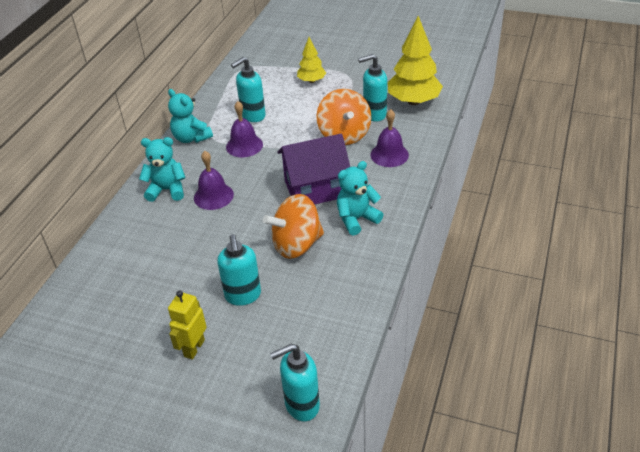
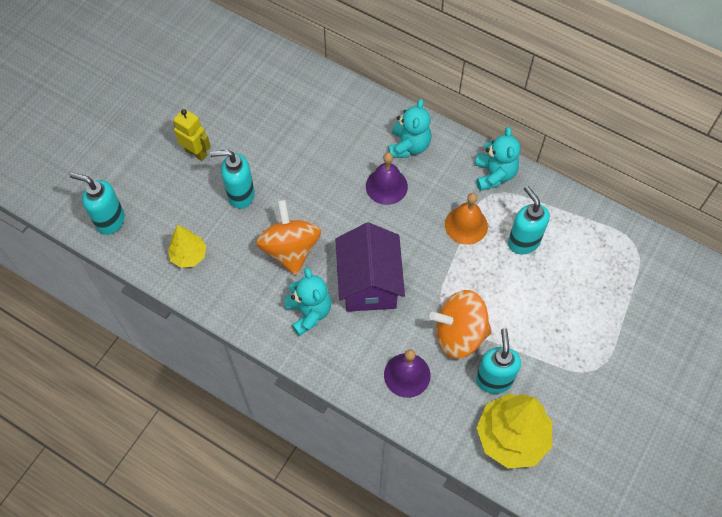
camera: 100 degrees right, 20 degrees up
turquoise teddy bear [168,89,213,143] -> turquoise teddy bear turned 120 degrees clockwise [475,127,521,191]
purple bell [226,101,263,157] -> orange bell [445,193,488,245]
turquoise soap dispenser [270,344,320,421] -> turquoise soap dispenser turned 60 degrees counterclockwise [70,172,125,235]
yellow tree [297,37,326,83] -> yellow tree moved to [168,225,206,268]

